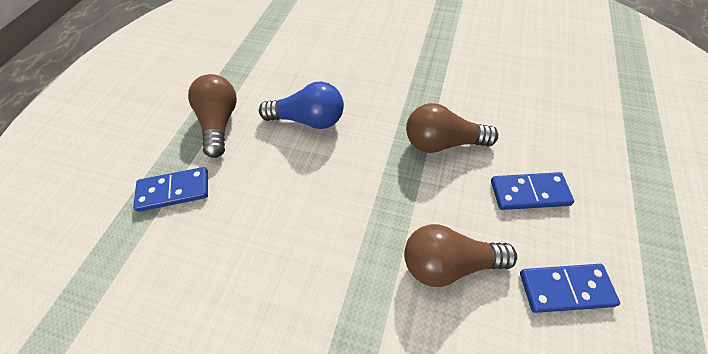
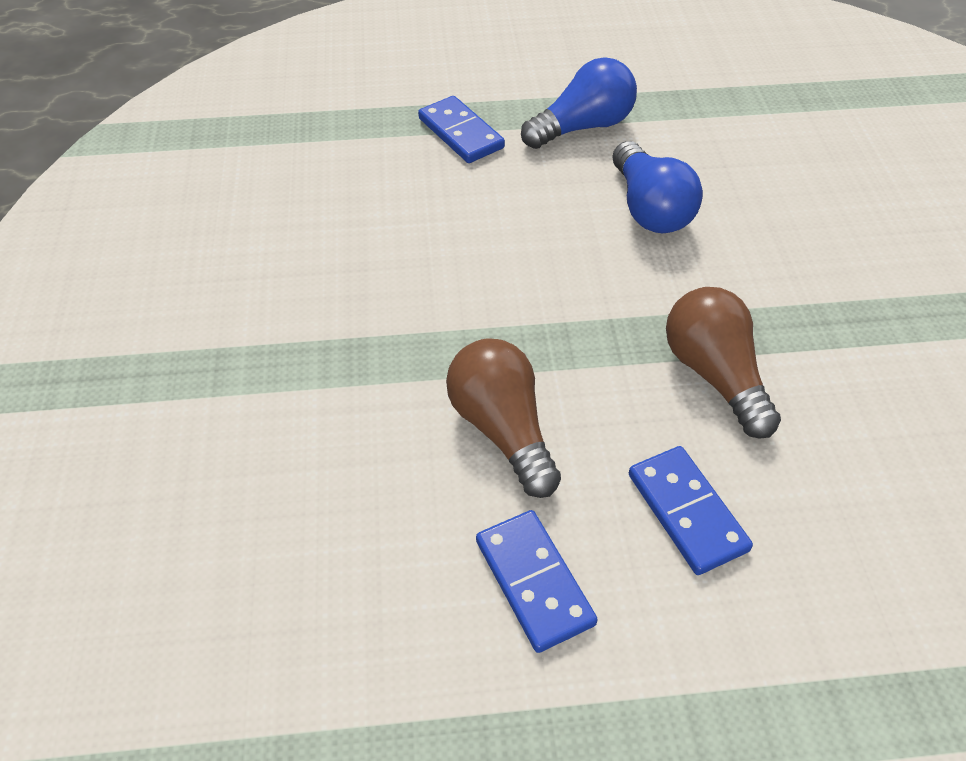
camera: 65 degrees right, 5 degrees down
brown light bulb [188,74,237,158] -> blue light bulb [521,57,637,149]

